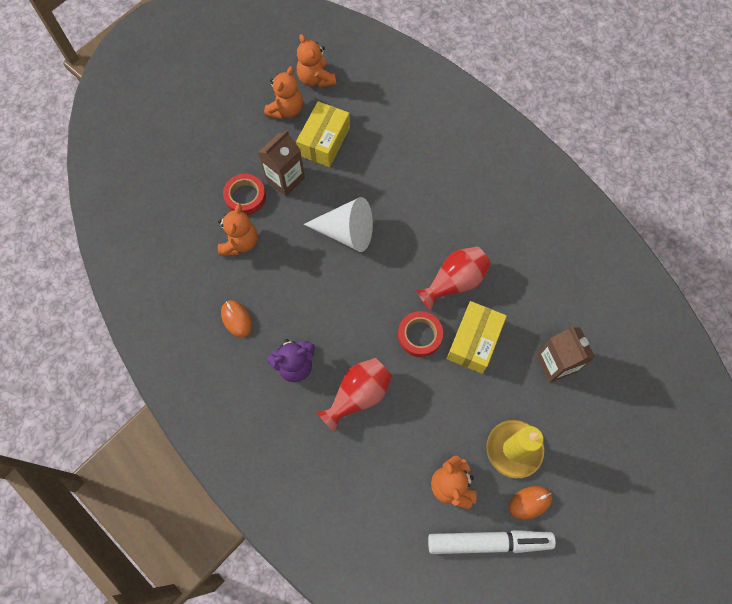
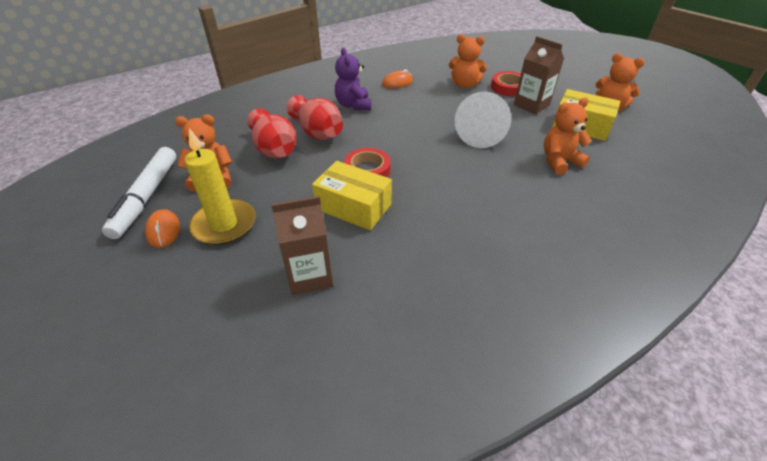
camera: 95 degrees right, 25 degrees down
orange teddy bear [297,34,336,88] -> orange teddy bear moved to [544,98,592,175]
red vase [415,246,491,310] -> red vase moved to [247,108,296,158]

